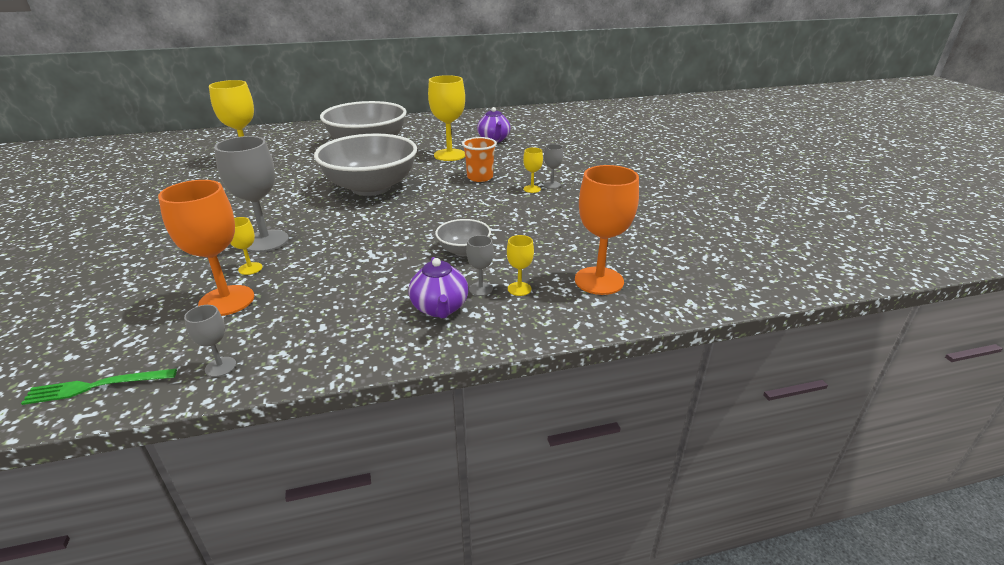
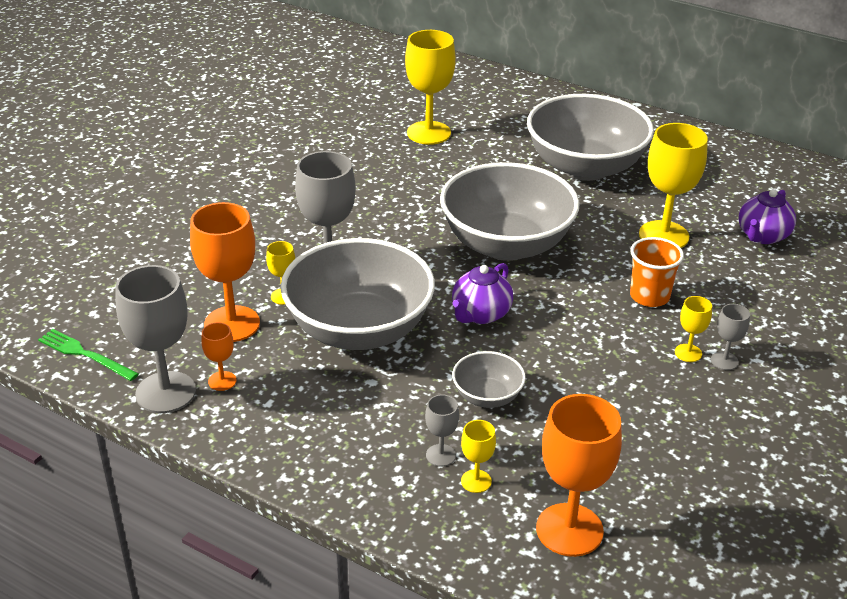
camera: 45 degrees right, 5 degrees up
grey goblet [184,305,236,377] -> grey goblet [115,265,196,413], size x2.09
purple teapot [409,257,468,318] -> purple teapot moved to [452,263,513,324]
none -> orange goblet [201,322,237,391]
none -> grey bowl [280,238,435,350]

